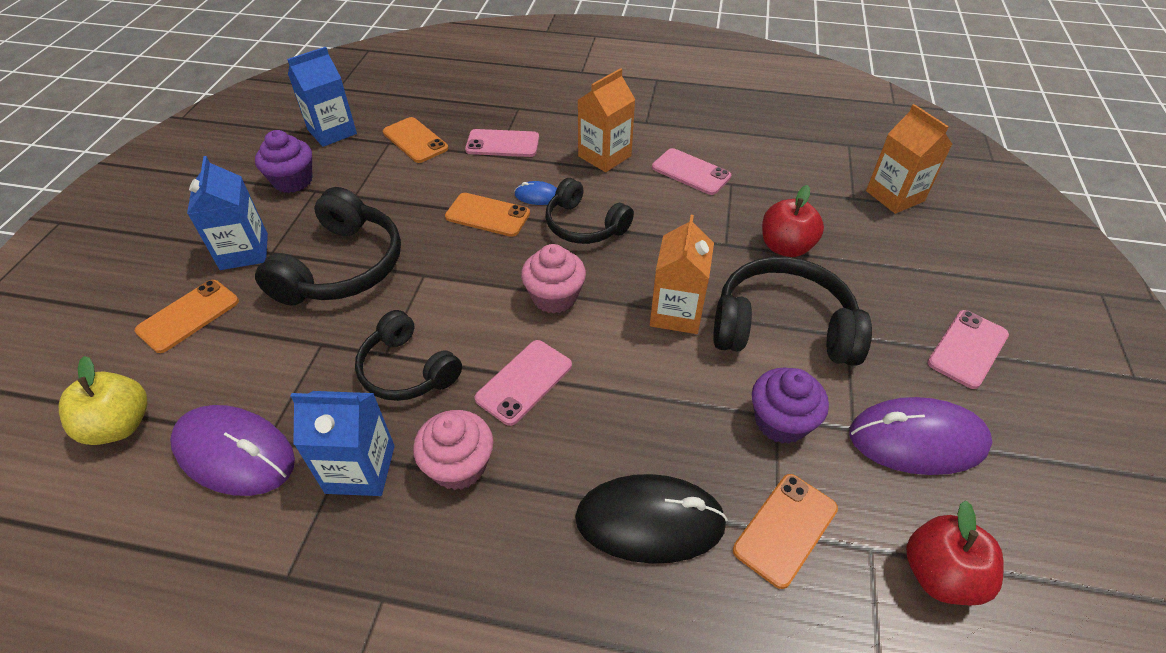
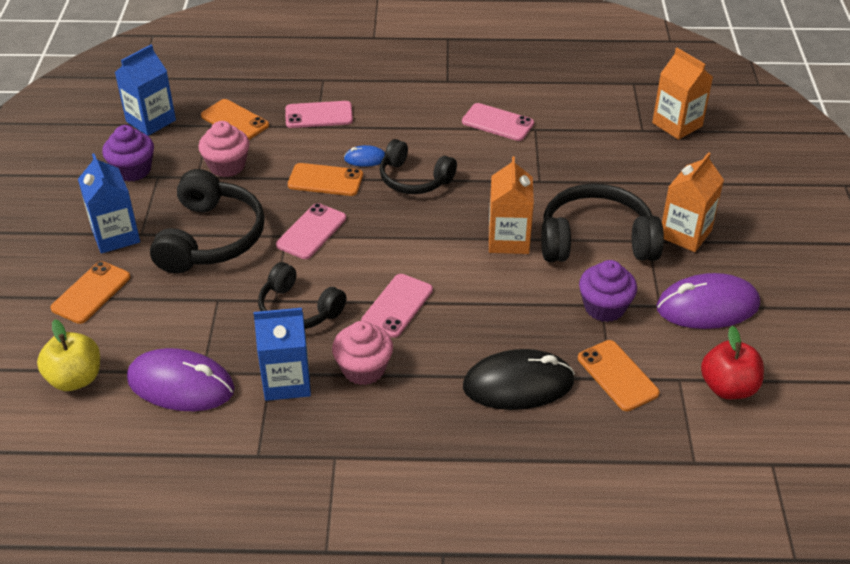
camera: 10 degrees left, 5 degrees down
pink cupcake [521,244,586,313] -> pink cupcake moved to [198,121,249,177]
orange carton [578,68,635,172] -> orange carton moved to [662,152,724,252]
orange phone [733,474,838,589] -> orange phone turned 60 degrees counterclockwise [578,340,660,411]
red apple [762,185,824,257] -> none
pink phone [928,310,1009,389] -> pink phone moved to [276,203,346,259]

